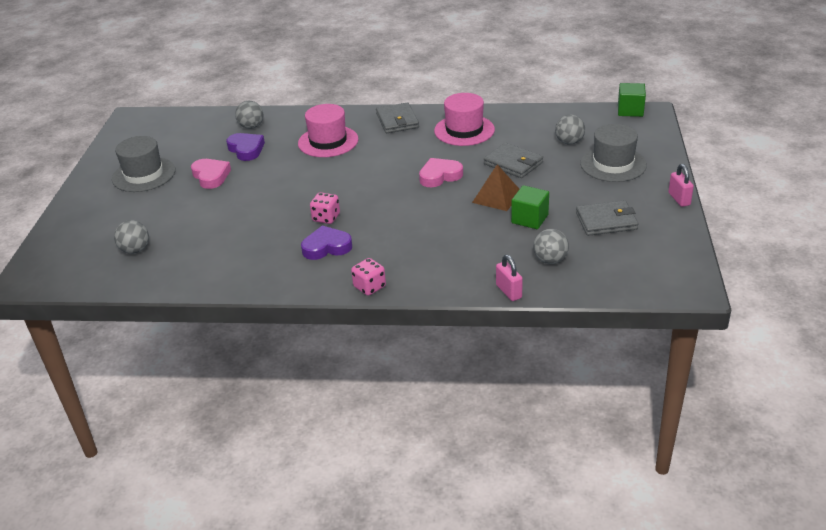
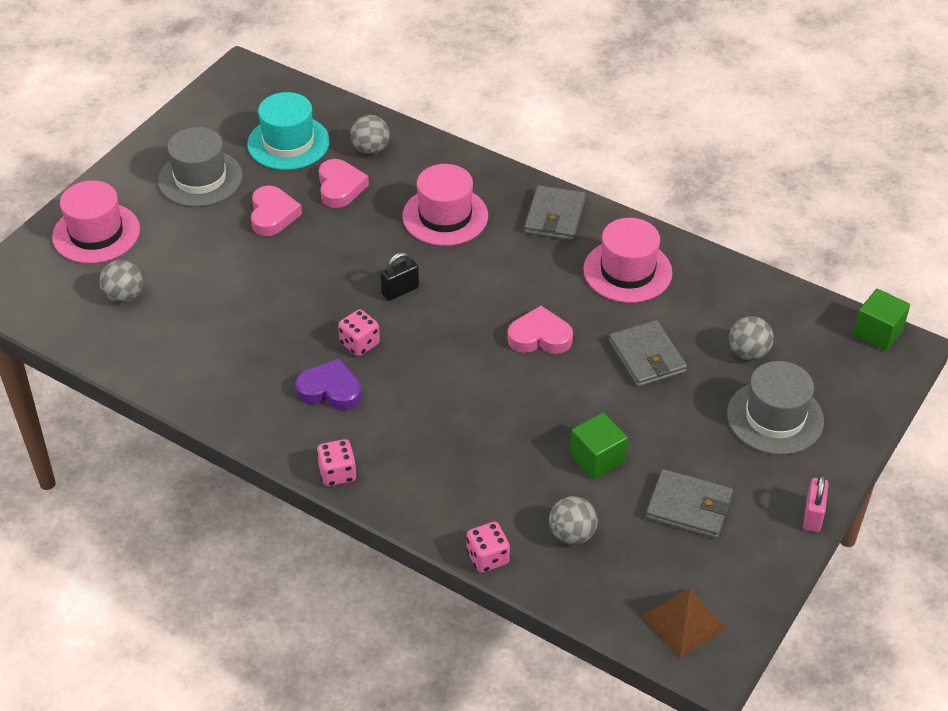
camera: 25 degrees right, 10 degrees up
purple heart [226,133,265,161] -> pink heart [319,159,369,208]
brown pyramid [472,165,519,211] -> brown pyramid moved to [642,588,726,658]
pink padlock [496,255,523,301] -> pink dice [466,522,510,573]
none -> pink hat [52,181,140,264]
none -> turquoise hat [247,92,330,170]
none -> black padlock [380,252,419,301]

